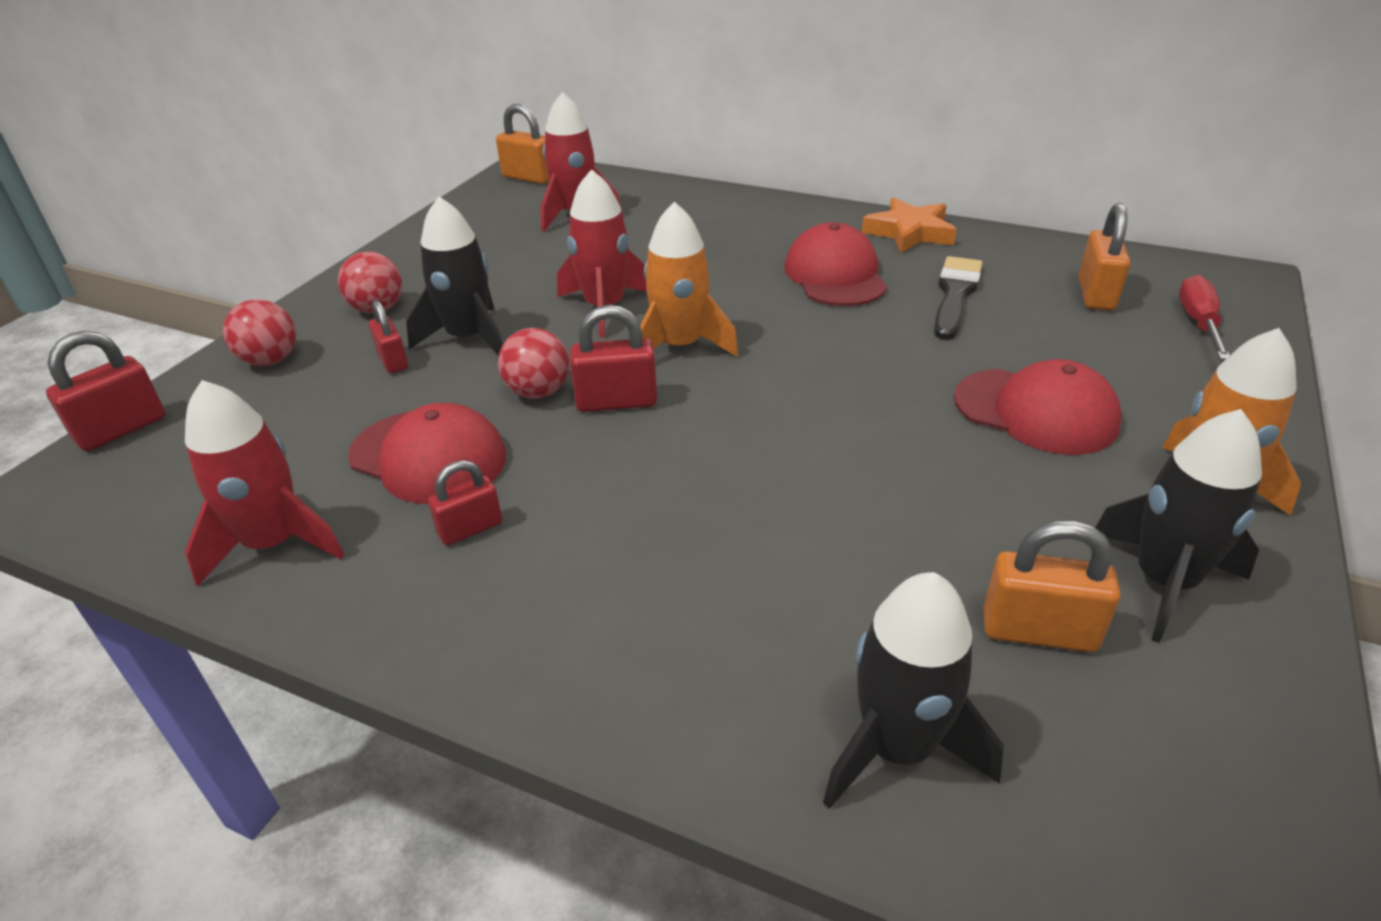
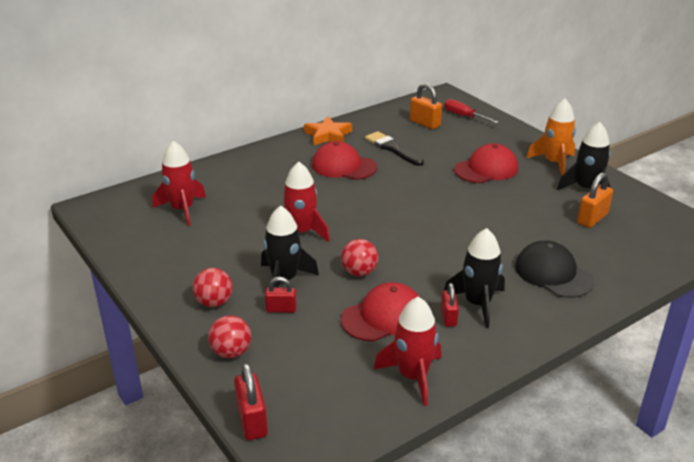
camera: 60 degrees left, 5 degrees down
orange padlock [496,104,550,184] -> none
red padlock [570,305,657,412] -> none
orange rocket [640,202,739,357] -> none
black rocket [823,572,1004,809] -> black rocket moved to [444,228,505,328]
none -> black cap [515,241,594,298]

